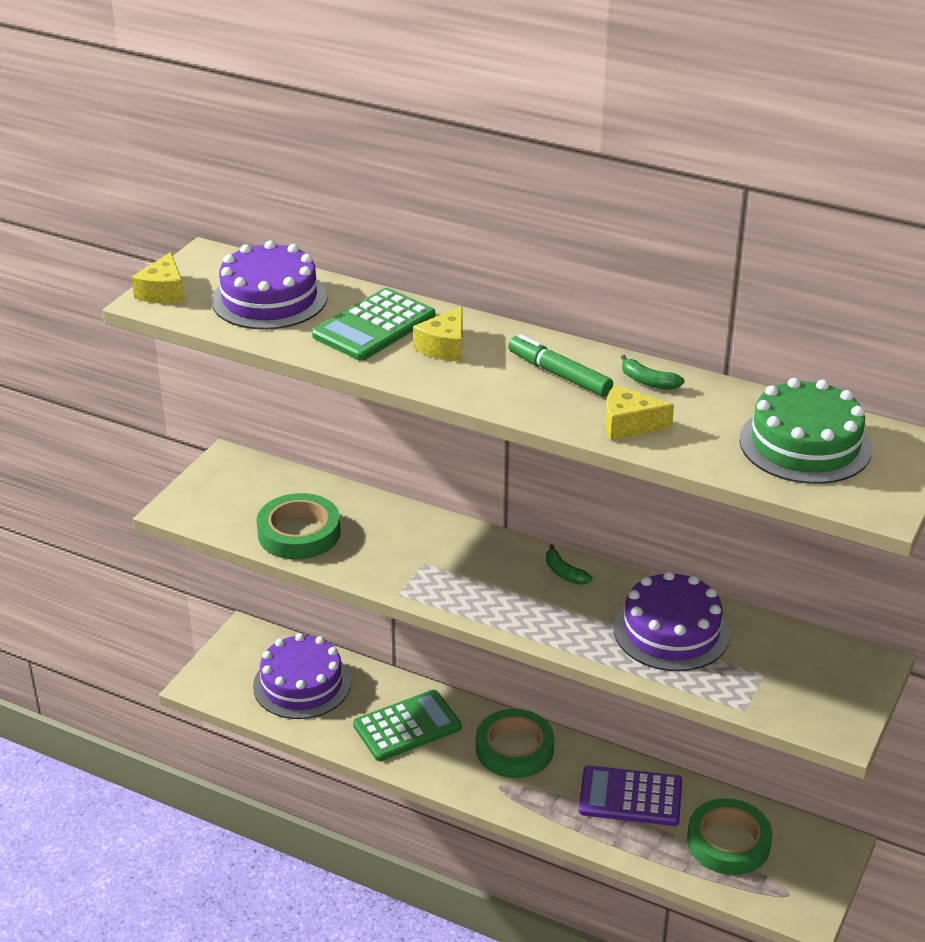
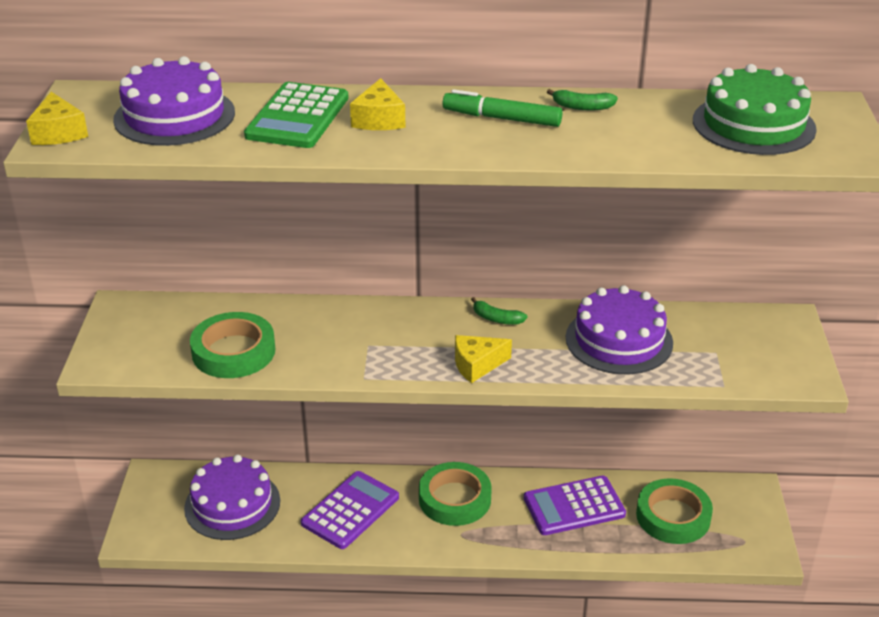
camera: 25 degrees left, 0 degrees up
green calculator [353,690,462,761] -> purple calculator [301,471,399,549]
yellow cheese [605,385,674,441] -> yellow cheese moved to [455,335,512,383]

